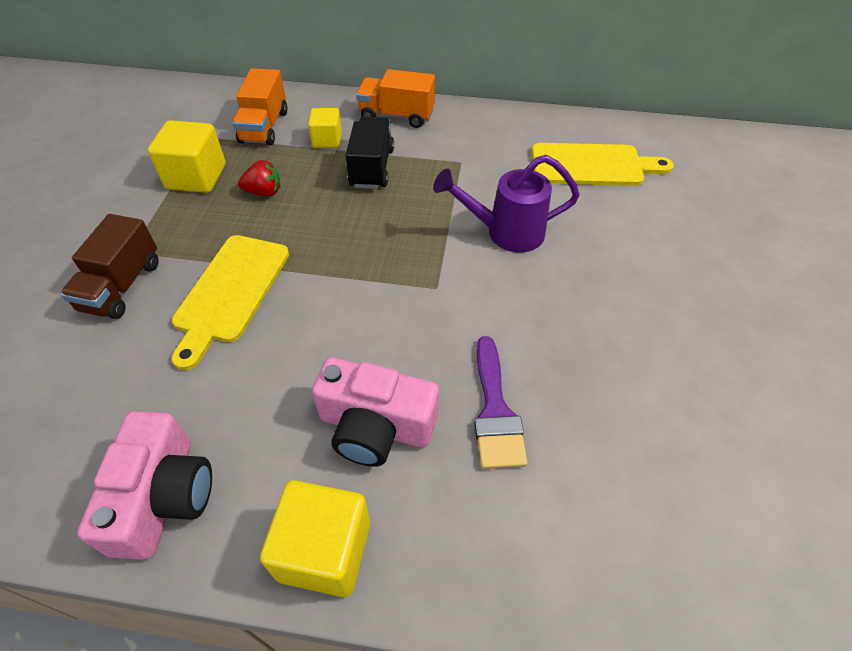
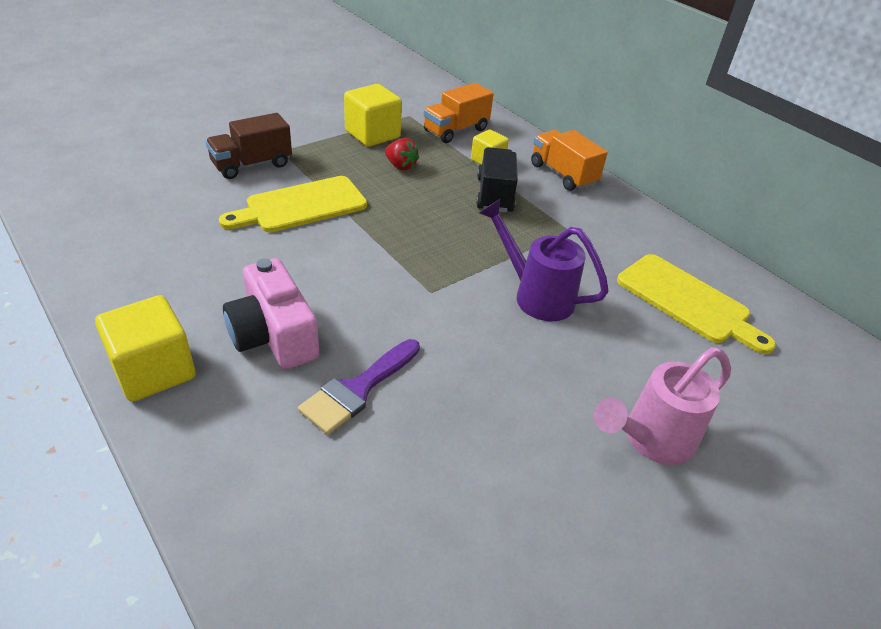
camera: 40 degrees right, 10 degrees down
pink camera [77,411,212,560] -> none
black truck [346,117,394,189] -> black truck turned 45 degrees counterclockwise [476,147,518,212]
none -> pink watering can [594,347,731,465]

